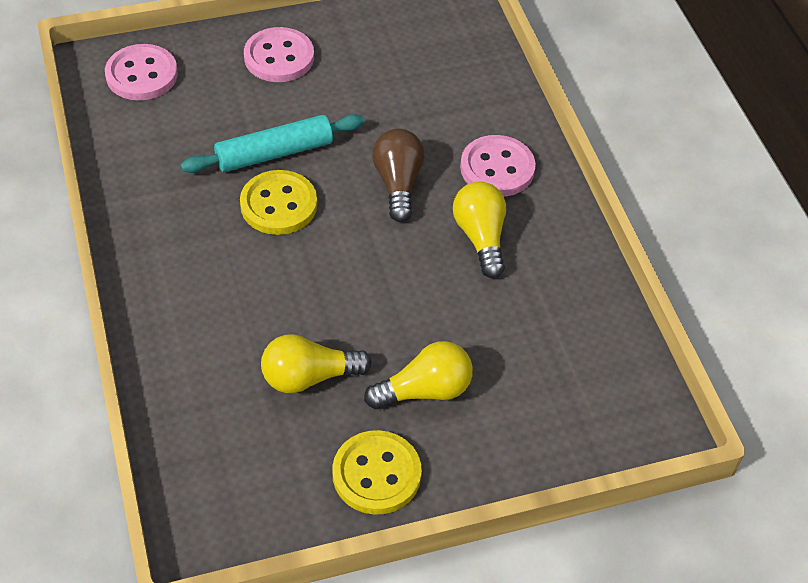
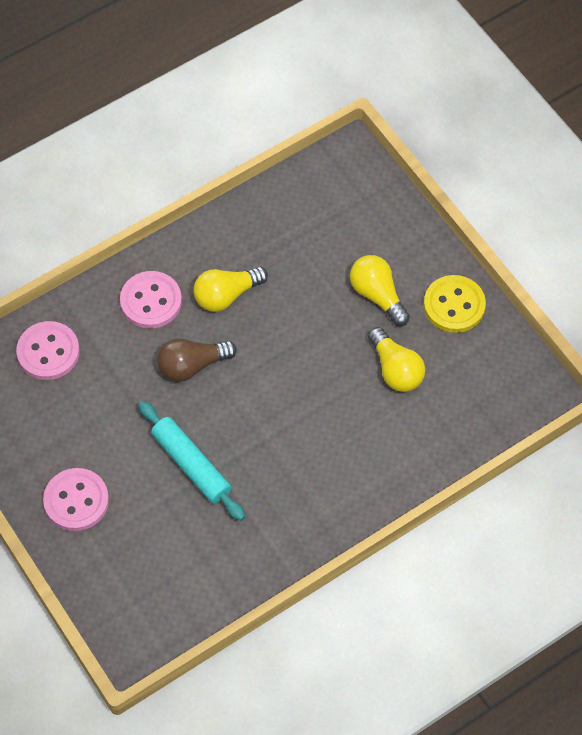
camera: 105 degrees left, 10 degrees up
pink button [105,44,178,100] -> pink button moved to [16,321,80,380]
yellow button [240,170,317,235] -> none

